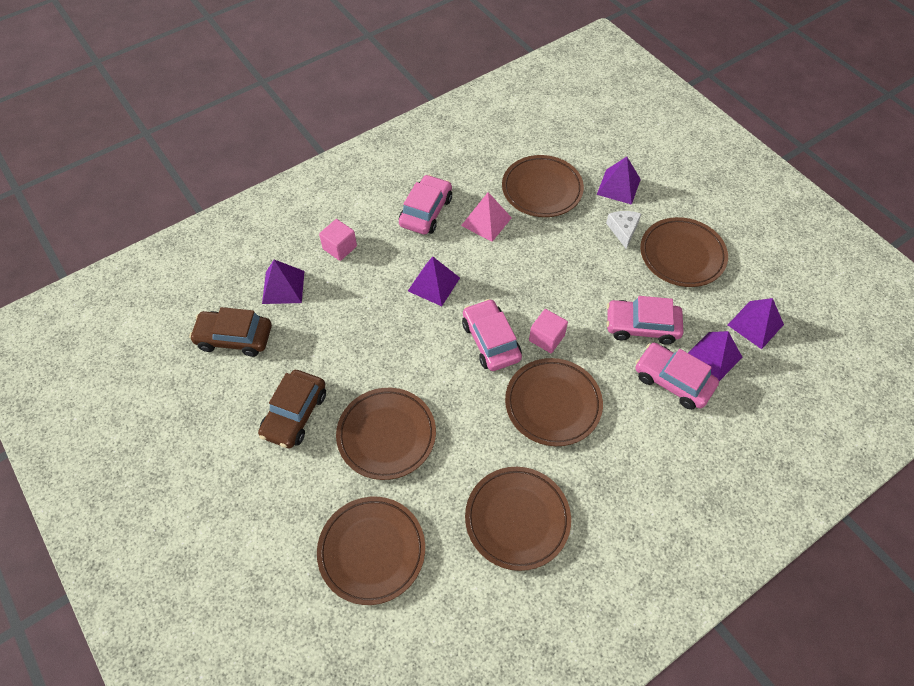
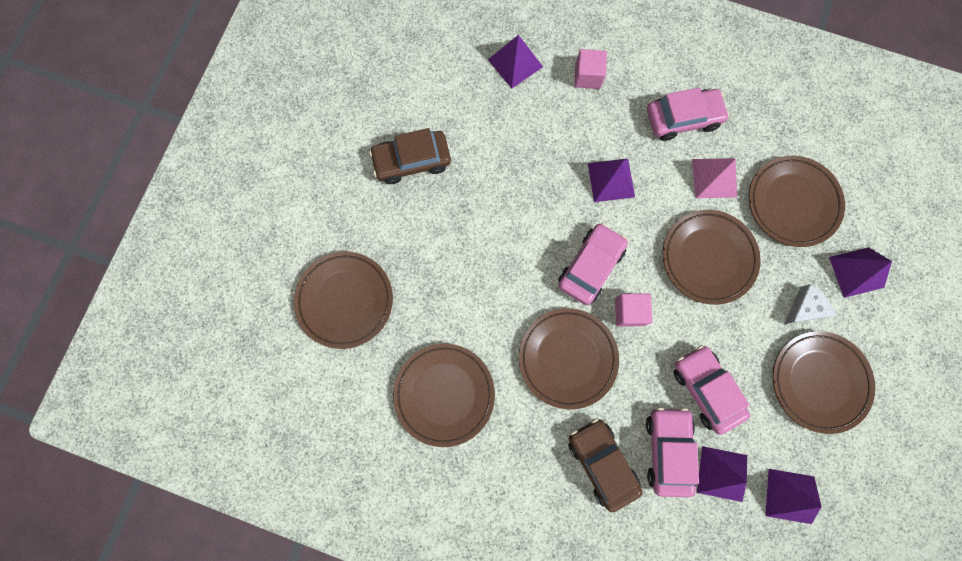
camera: 55 degrees right, 20 degrees up
brown car [189,307,272,357] -> brown car moved to [568,419,643,512]
brown plate [336,388,436,480] -> brown plate moved to [663,210,761,305]

